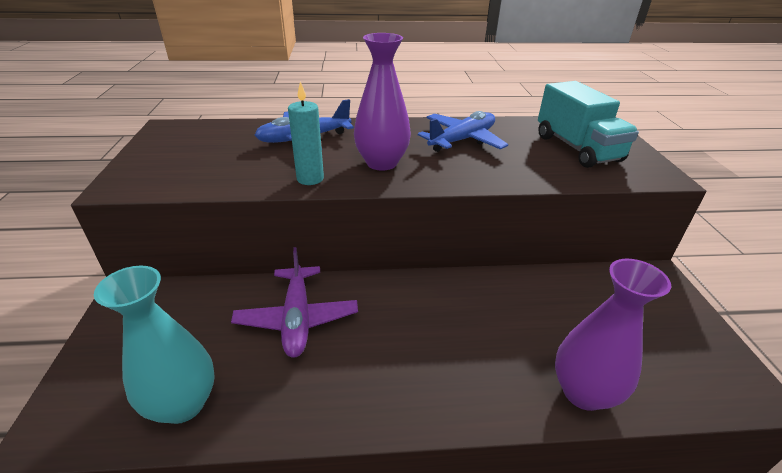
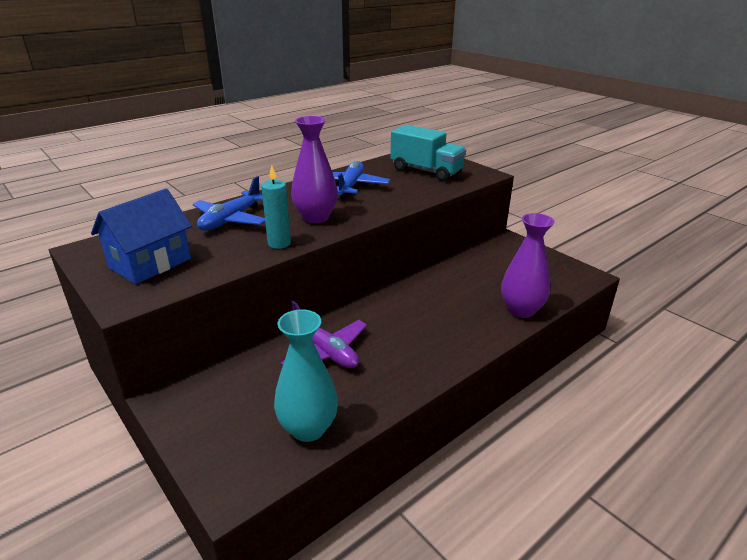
camera: 35 degrees left, 5 degrees down
none -> blue house [91,189,192,284]

